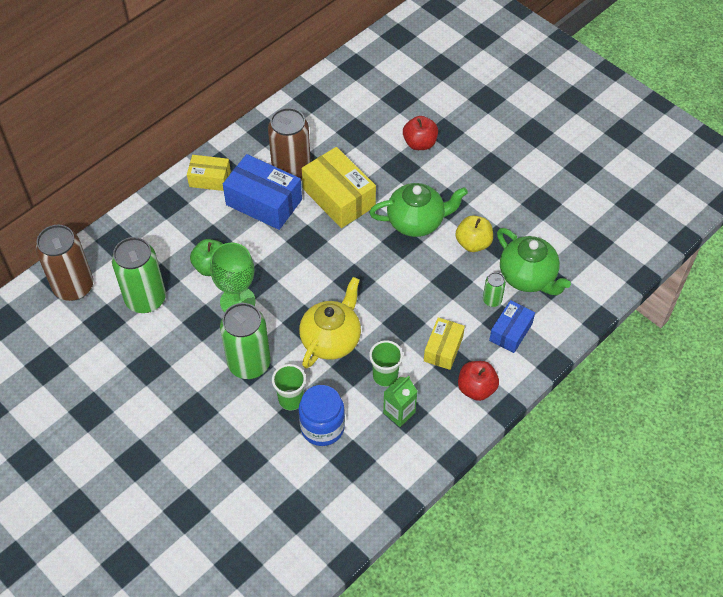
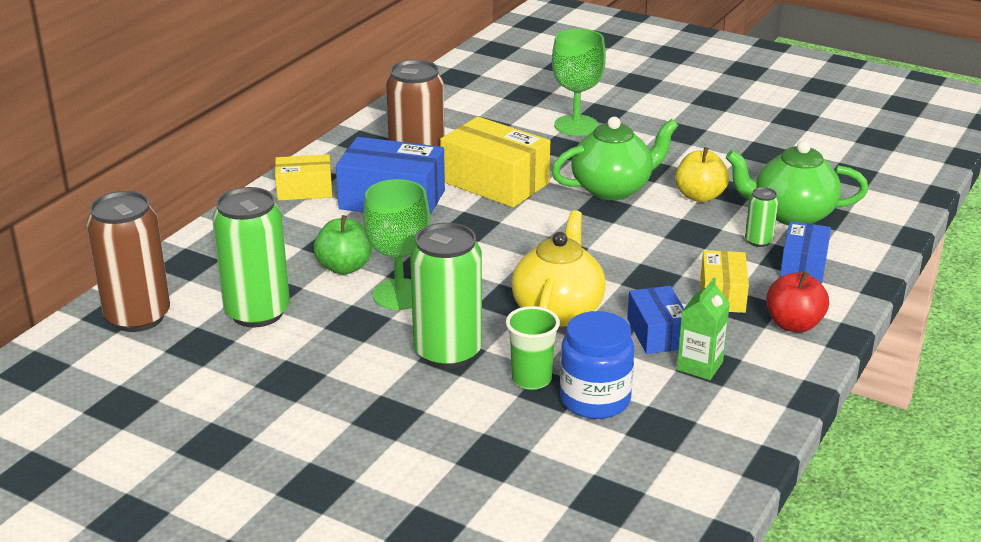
camera: 15 degrees left, 25 degrees down
green cup [369,340,403,387] -> blue box [627,286,684,354]
red apple [403,116,438,150] -> green goblet [552,29,606,136]
green teapot [497,228,571,295] -> green teapot turned 150 degrees clockwise [726,141,868,225]

